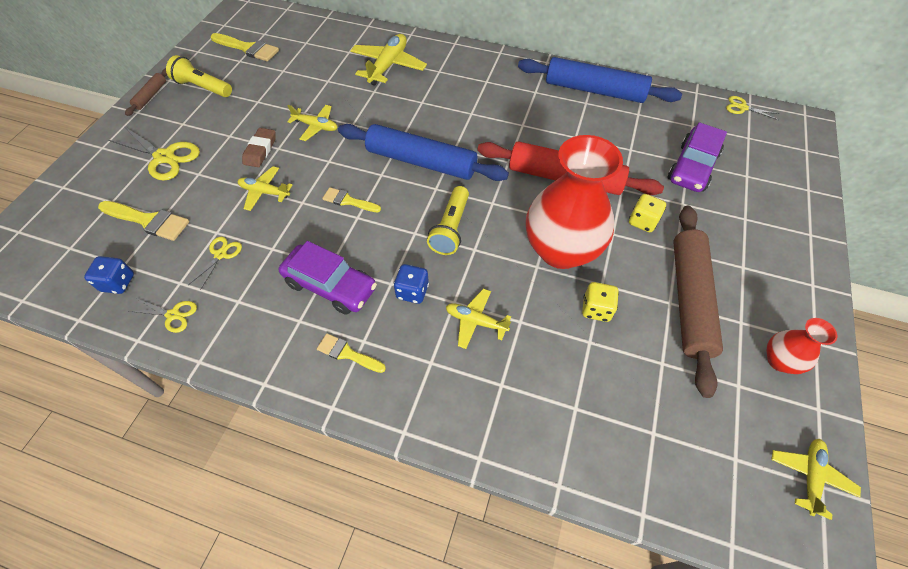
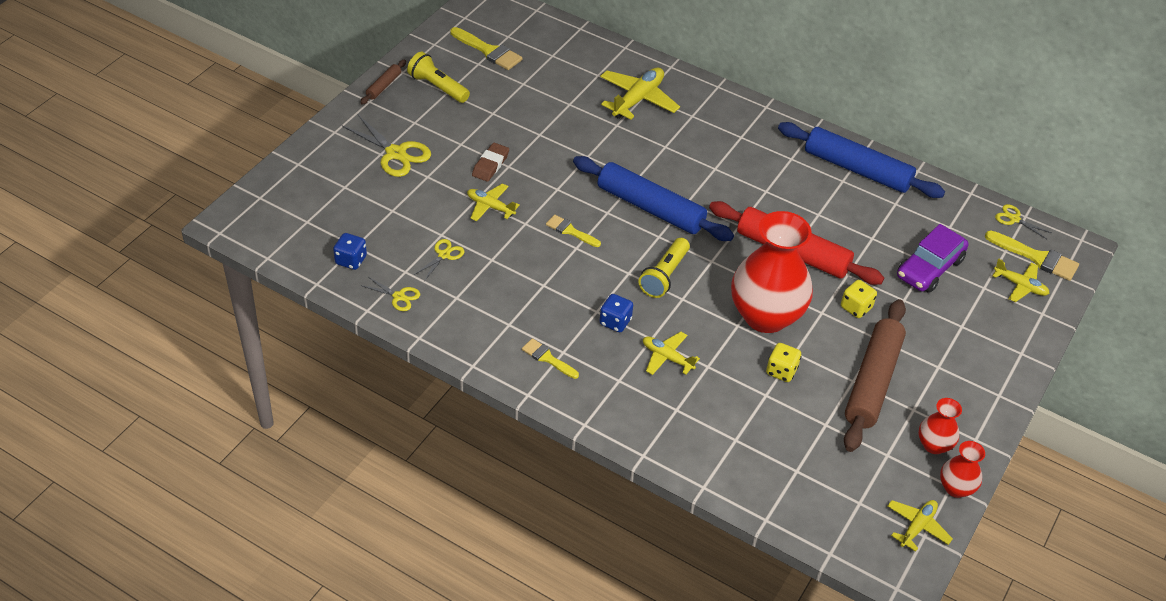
camera: 10 degrees right, 10 degrees down
yellow brush [98,201,189,241] -> yellow brush moved to [985,230,1079,281]
purple car [279,241,377,315] -> none
yellow plane [287,105,338,141] -> yellow plane moved to [992,258,1050,302]
none -> red vase [940,441,985,498]

